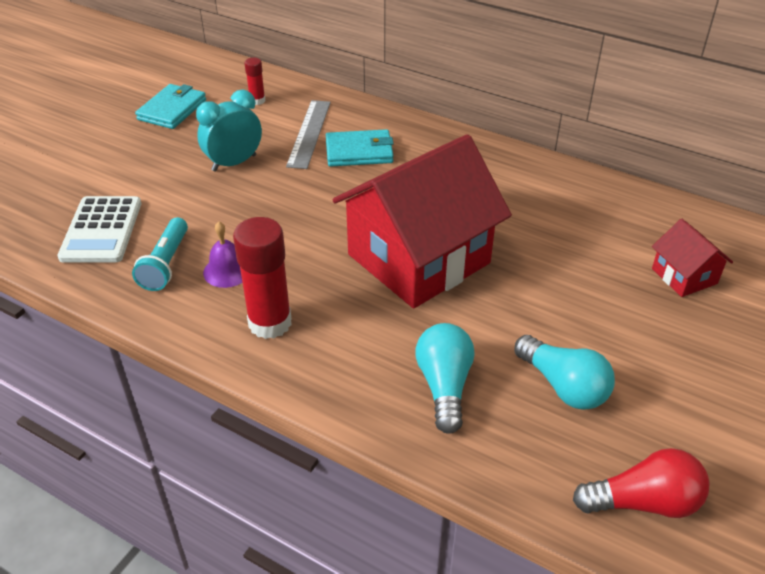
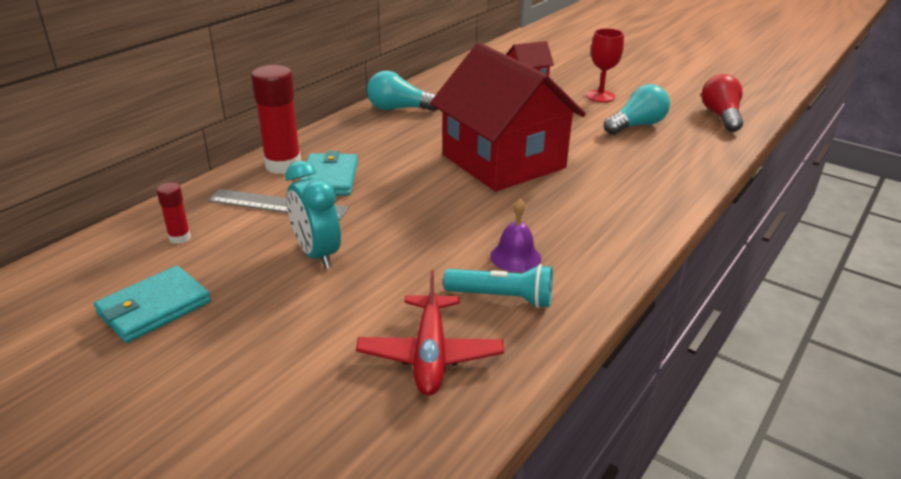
camera: 85 degrees left, 10 degrees down
white calculator [57,196,141,262] -> red plane [356,270,504,396]
turquoise wallet [135,84,206,129] -> turquoise wallet turned 75 degrees counterclockwise [94,266,211,343]
red glue stick [233,217,292,339] -> red glue stick moved to [251,65,301,174]
turquoise light bulb [416,323,475,434] -> turquoise light bulb moved to [367,71,438,111]
none -> red goblet [586,28,624,102]

